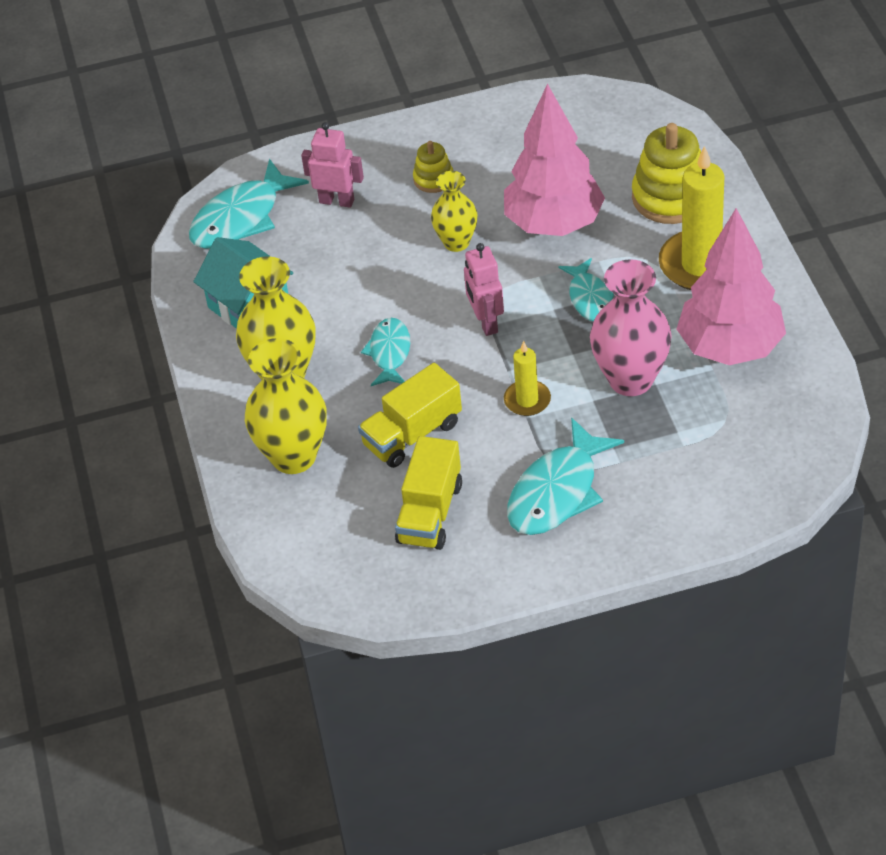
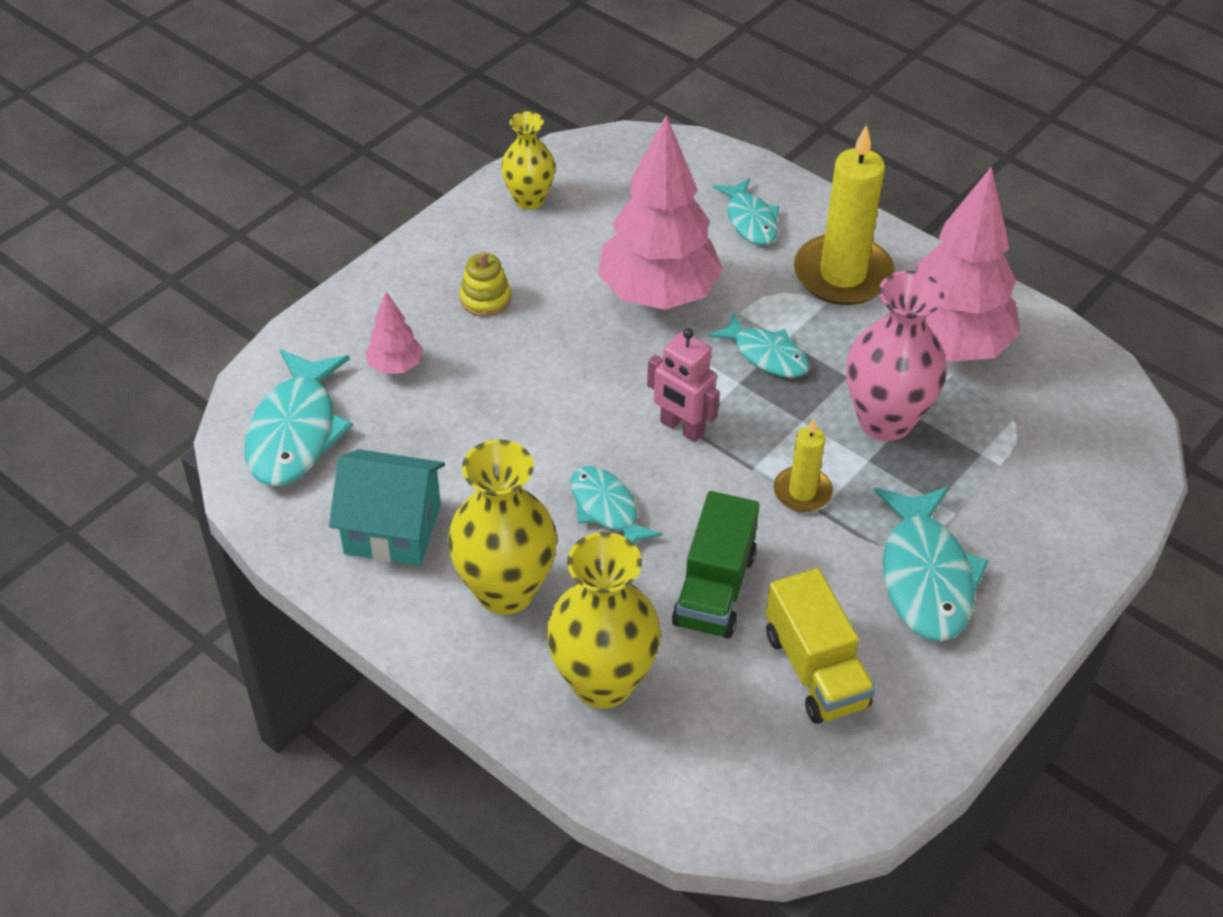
camera: 40 degrees left, 0 degrees up
pink robot [301,122,364,208] -> pink tree [365,292,423,374]
yellow truck [358,363,462,468] -> green truck [672,491,759,638]
yellow vase [431,171,478,252] -> yellow vase moved to [501,111,555,210]
yellow stacking toy [632,123,701,224] -> turquoise fish [713,178,779,245]

